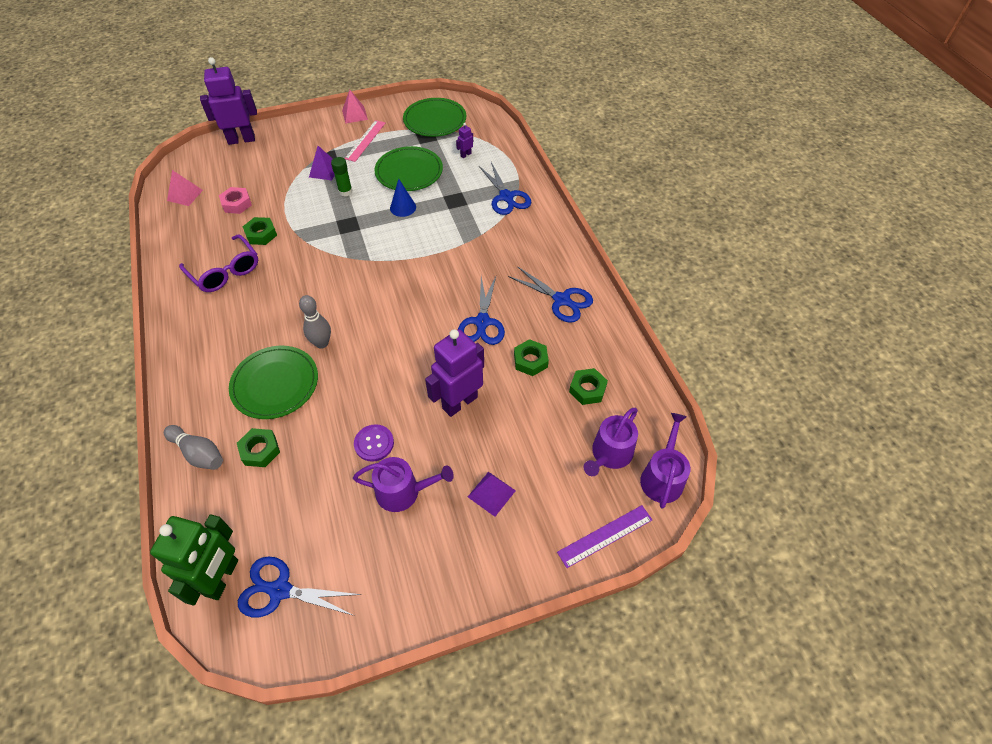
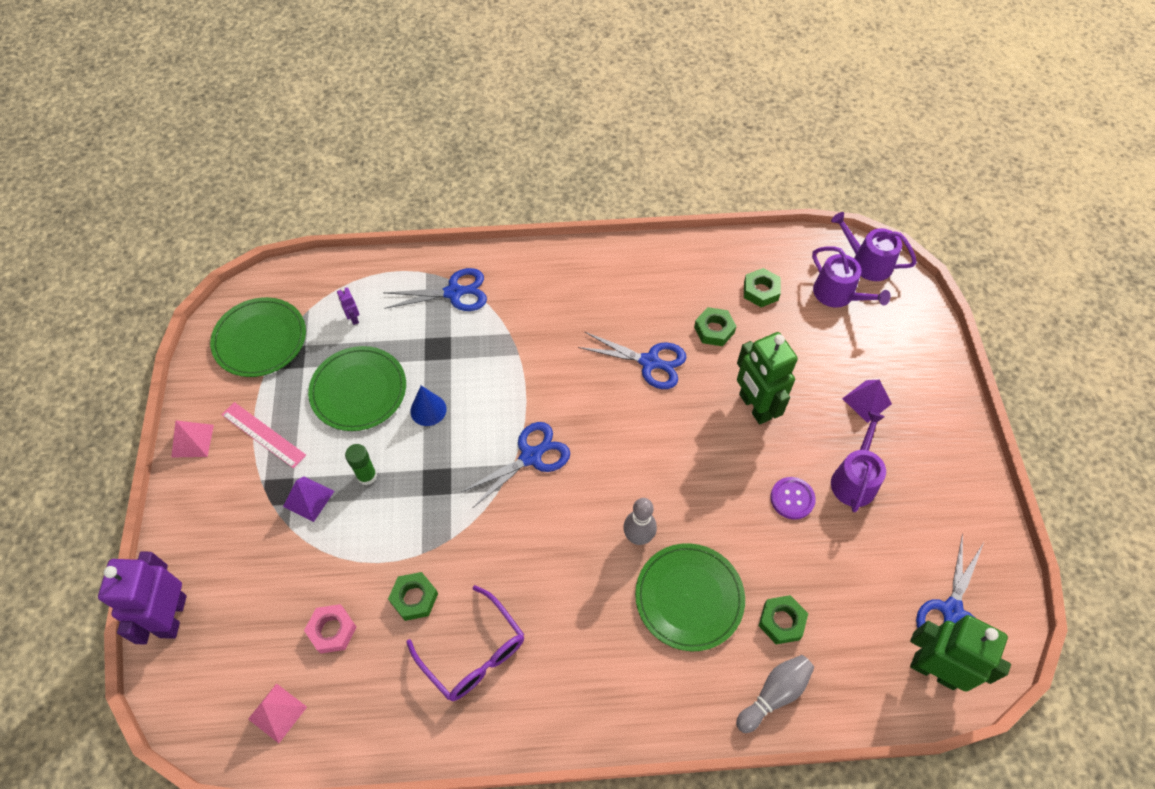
camera: 75 degrees left, 5 degrees up
purple glasses [179,234,258,292] -> purple glasses turned 75 degrees clockwise [406,585,524,701]
purple robot [425,329,484,417] -> green robot [737,332,798,424]
blue scissors [508,266,593,323] -> blue scissors moved to [461,422,570,507]
purple ruler [557,505,652,568] -> none

